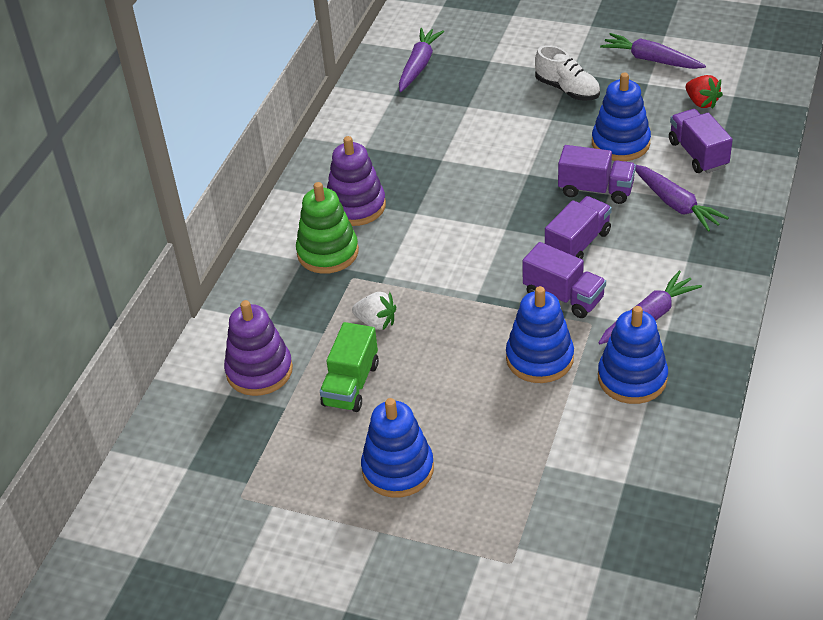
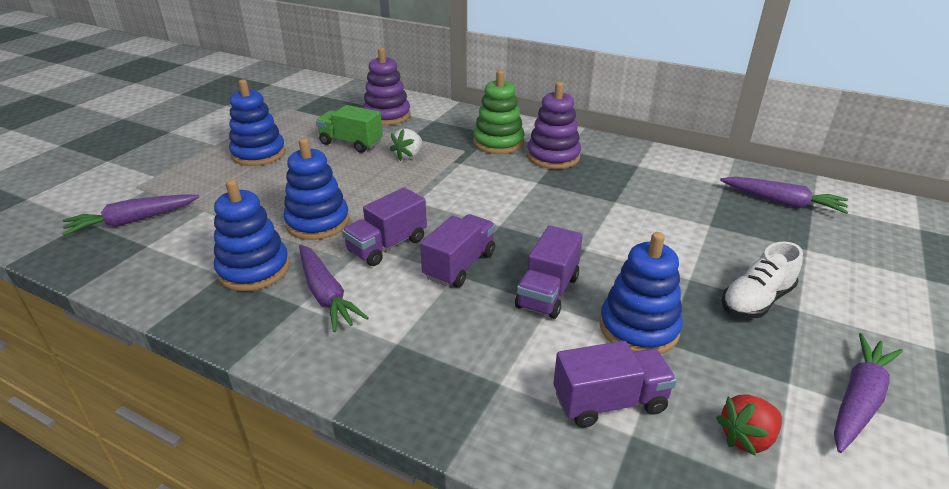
camera: 95 degrees right, 10 degrees down
purple truck [545,196,612,259] -> purple truck turned 105 degrees counterclockwise [420,214,495,287]
purple carrot [635,165,729,232] -> purple carrot moved to [62,194,199,236]

